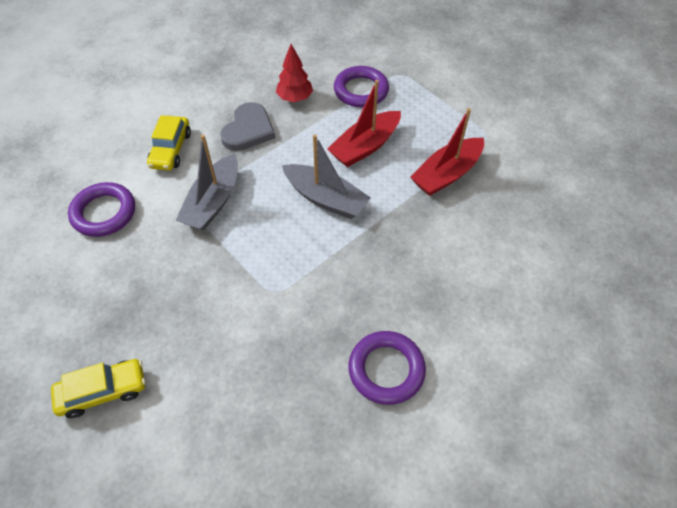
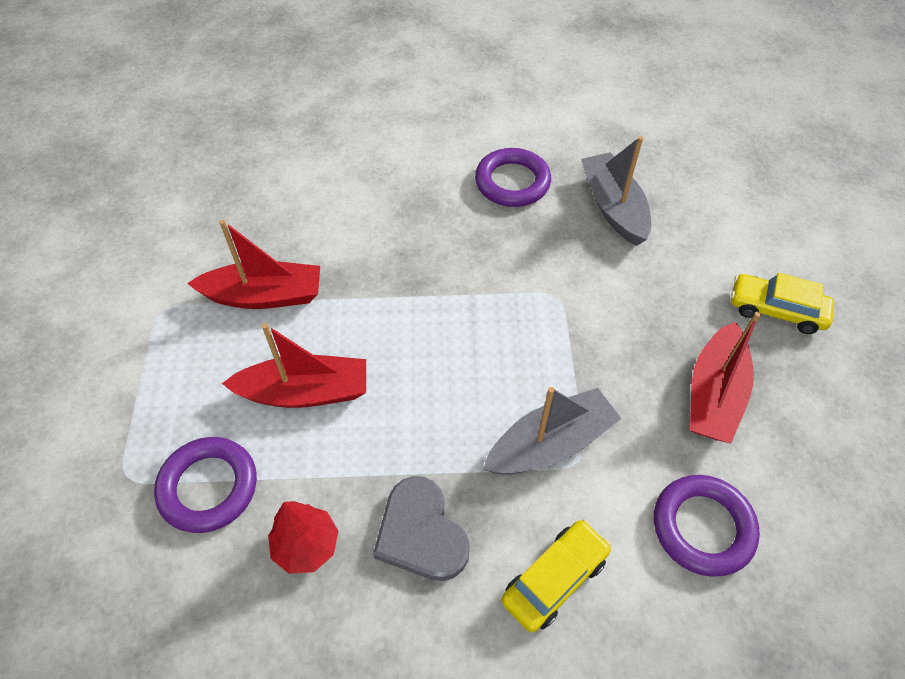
camera: 140 degrees left, 0 degrees up
grey heart [220,102,275,151] -> grey heart turned 90 degrees counterclockwise [373,476,470,581]
grey boat [282,134,371,219] -> grey boat moved to [581,136,651,246]
none -> red boat [690,312,761,444]

